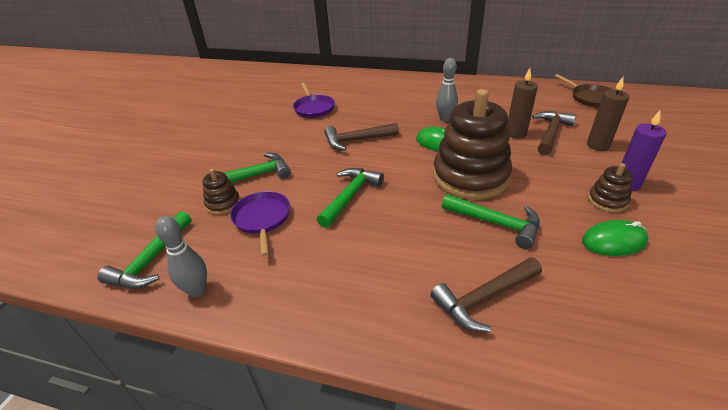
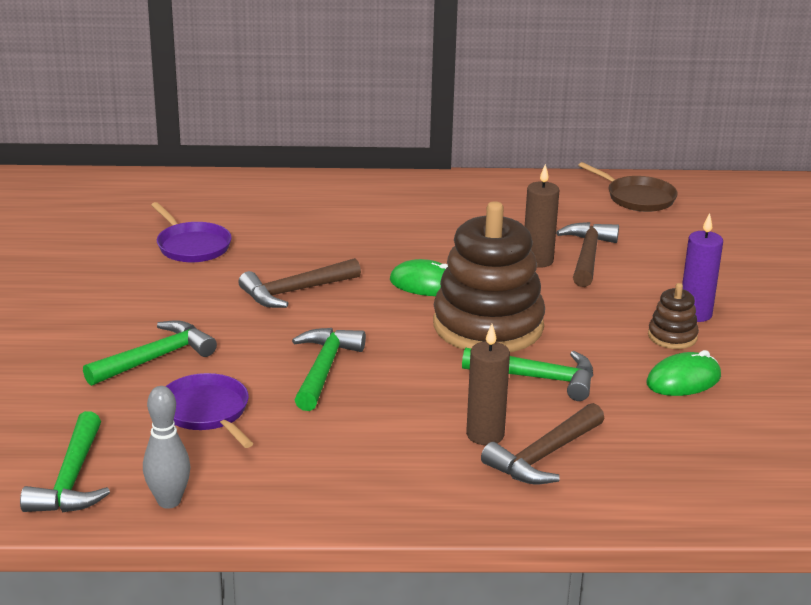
camera: 20 degrees left, 10 degrees down
brown stacking toy [202,169,240,215] -> none
grey bowling pin [436,58,458,122] -> none
brown candle [587,77,629,151] -> brown candle moved to [466,324,510,445]

